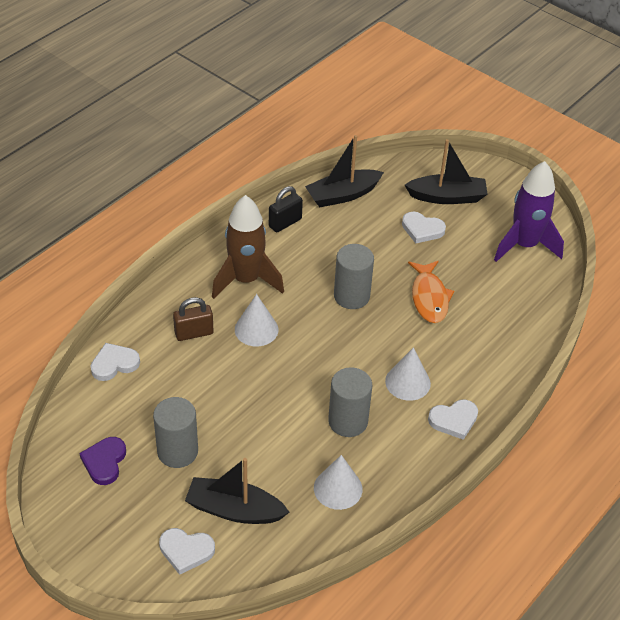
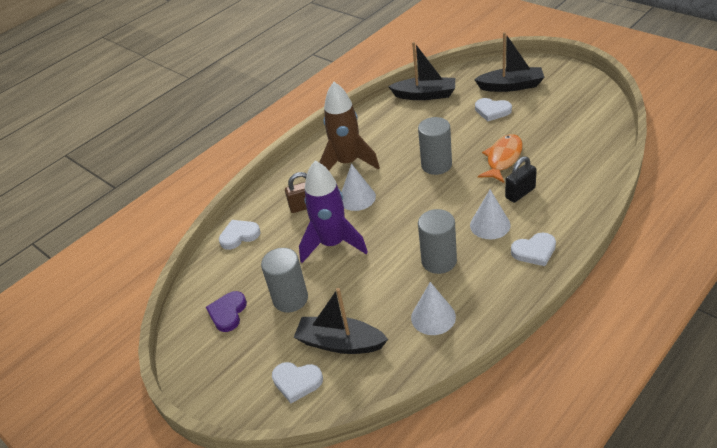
camera: 10 degrees right, 5 degrees down
black padlock [269,186,303,233] -> black padlock moved to [505,156,537,203]
black boat [305,135,384,207] -> black boat turned 150 degrees counterclockwise [388,42,455,100]
orange fish [408,261,454,323] -> orange fish turned 150 degrees counterclockwise [478,134,523,183]
purple rocket [494,161,564,262] -> purple rocket moved to [299,161,368,263]

